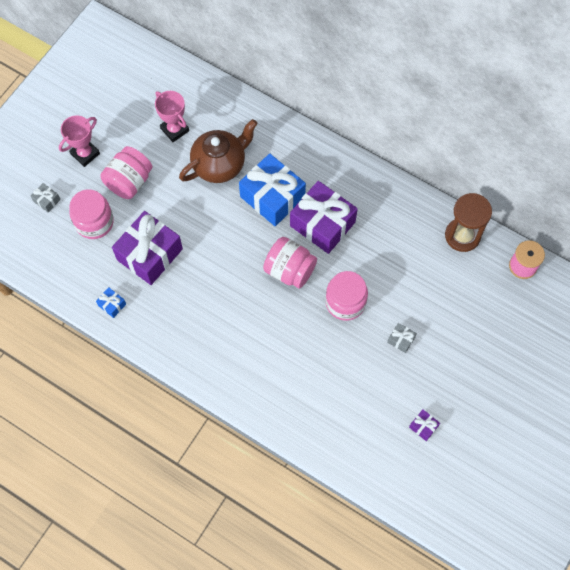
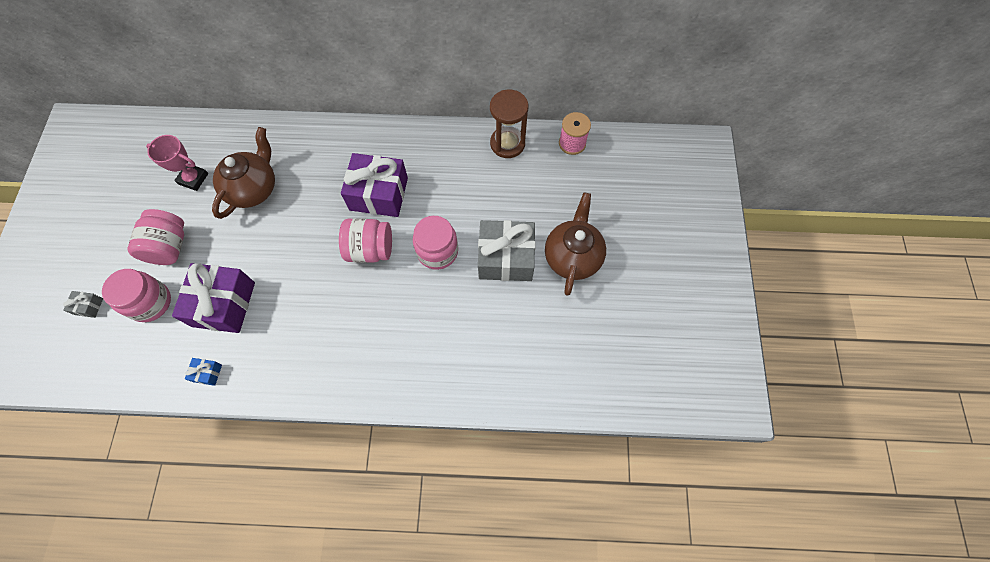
camera: 30 degrees left, 0 degrees up
pink trophy [59,115,100,167] -> none
blue gift [239,153,306,226] -> none
grey gift [387,323,417,353] -> grey gift [478,220,536,281], size x2.41
purple gift [409,409,440,441] -> none
none -> brown teapot [545,193,606,296]

